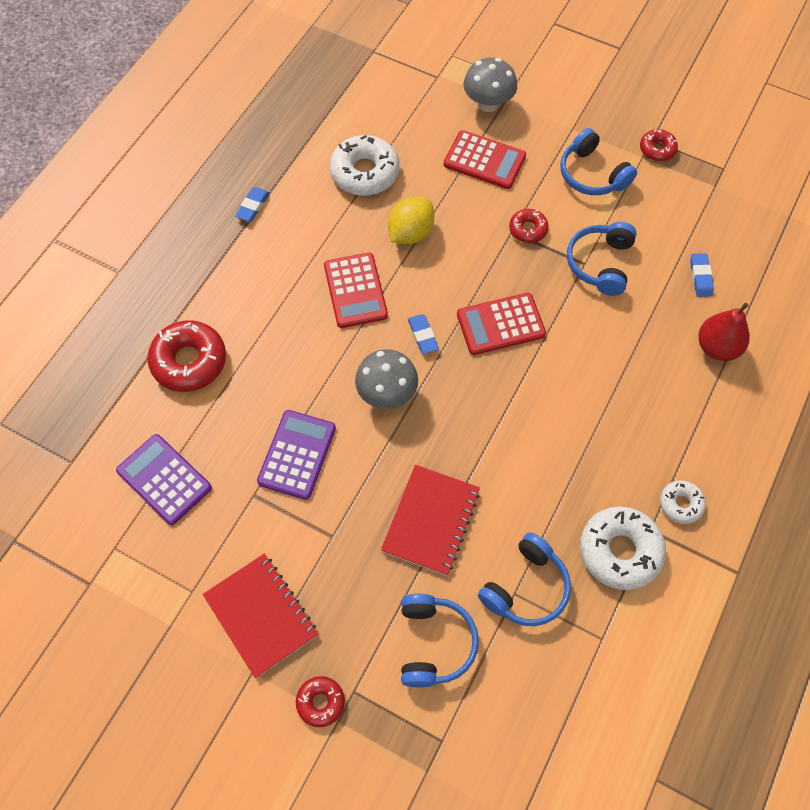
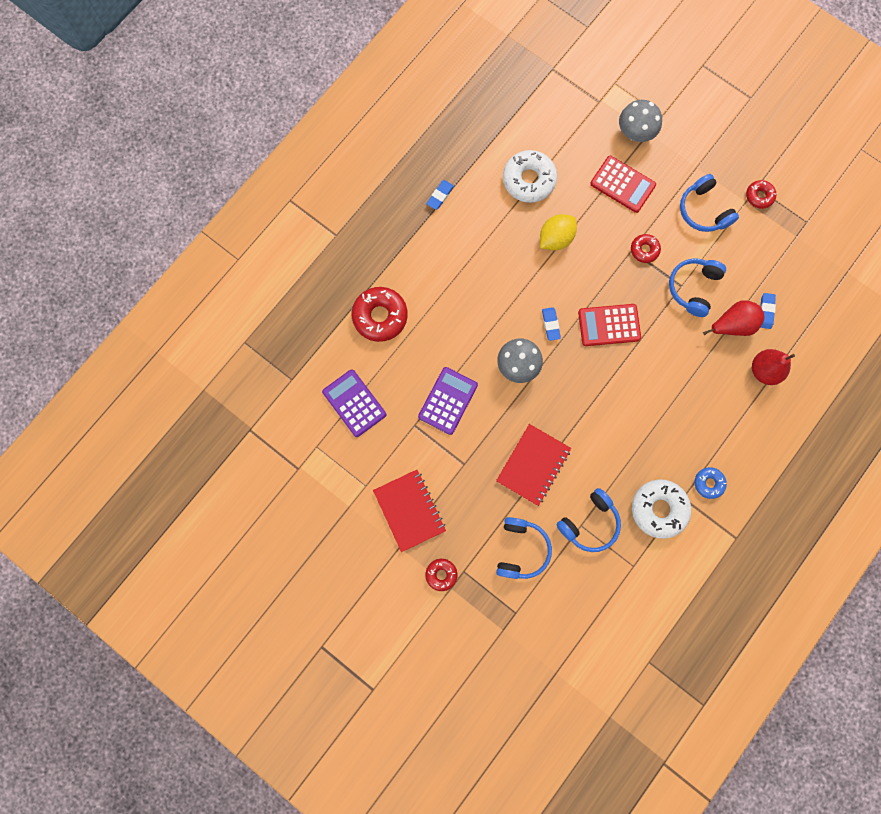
camera: 10 degrees right, 15 degrees up
red calculator [324,253,388,328] -> none
white donut [660,480,706,524] -> blue donut [695,467,727,499]
none -> red pear [703,300,764,336]

